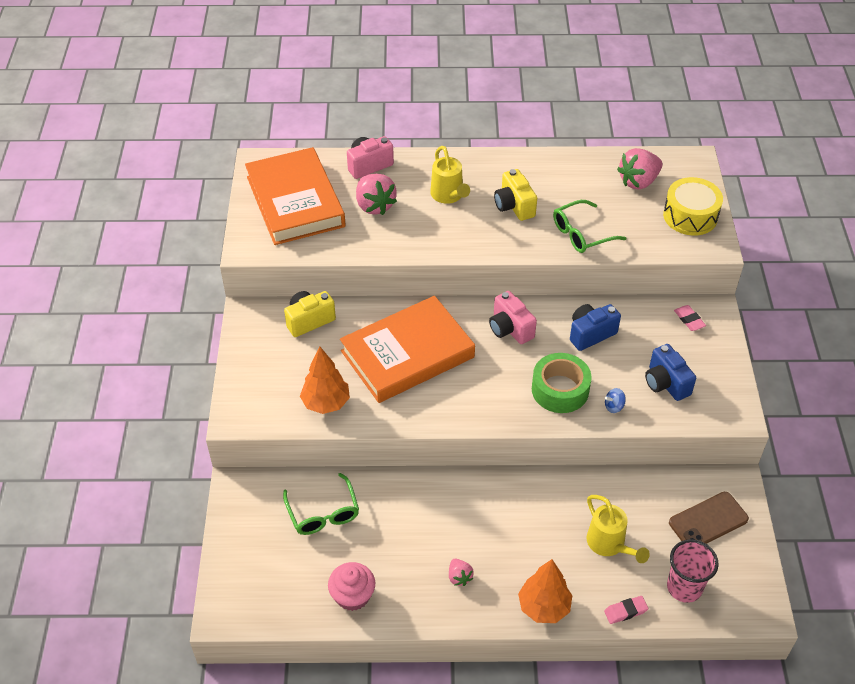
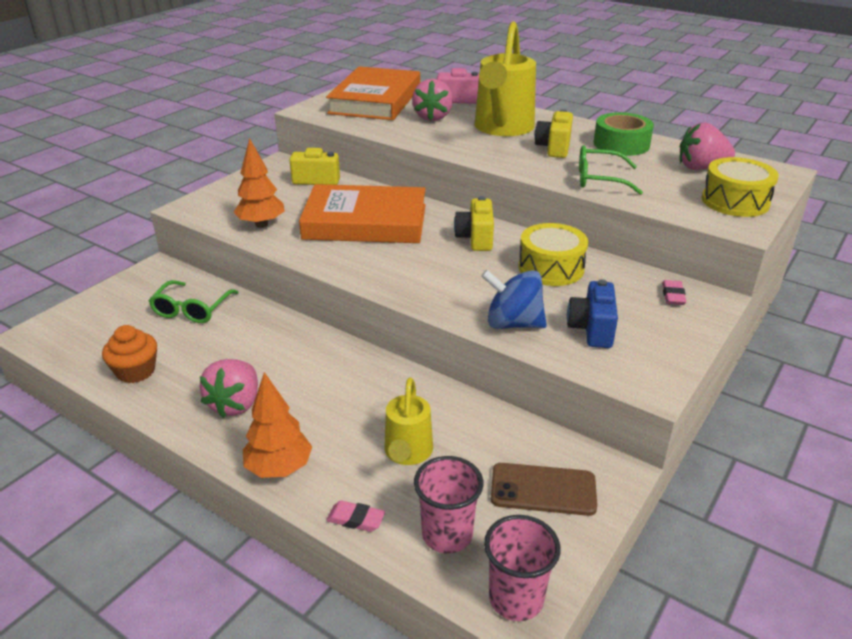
camera: 35 degrees right, 15 degrees down
pink cupcake [328,562,375,611] -> orange cupcake [102,325,157,383]
yellow watering can [430,146,470,204] -> yellow watering can [474,21,536,136], size x1.82
pink strawberry [449,559,474,586] -> pink strawberry [199,359,258,418], size x1.90
pink camera [489,291,537,344] -> yellow camera [454,196,494,251]
green tape [532,353,592,413] -> green tape moved to [594,112,654,156]
blue camera [570,304,621,351] -> yellow drum [518,223,588,286]
blue spinning top [605,388,626,413] -> blue spinning top [481,270,547,329], size x2.28
none -> pink cup [484,515,561,621]

